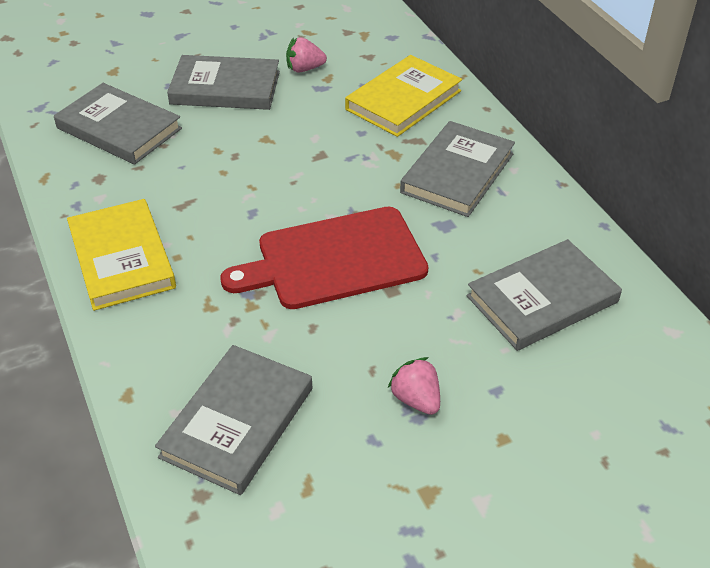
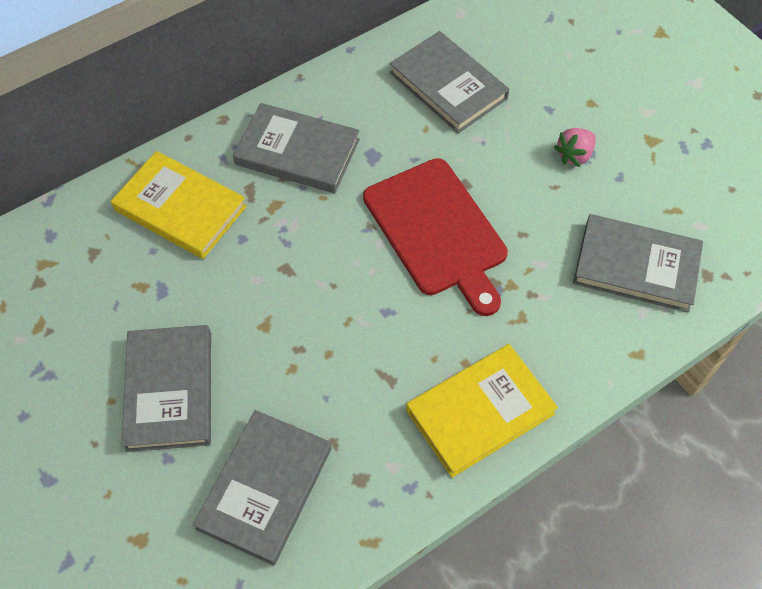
camera: 100 degrees left, 15 degrees up
pink strawberry [286,37,327,72] -> none

